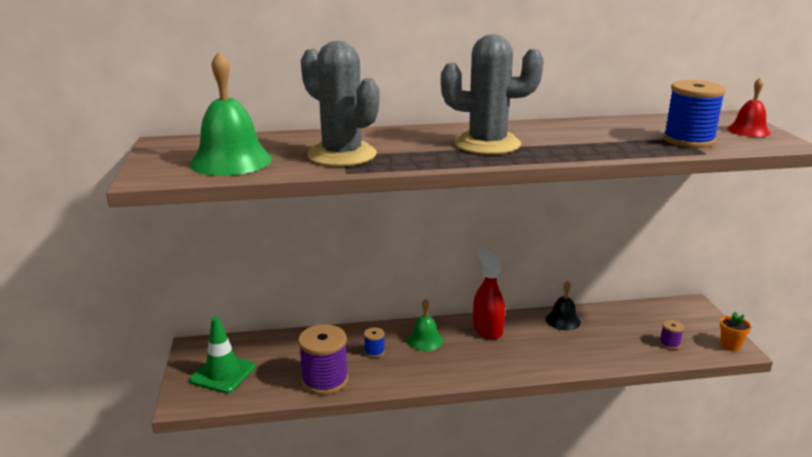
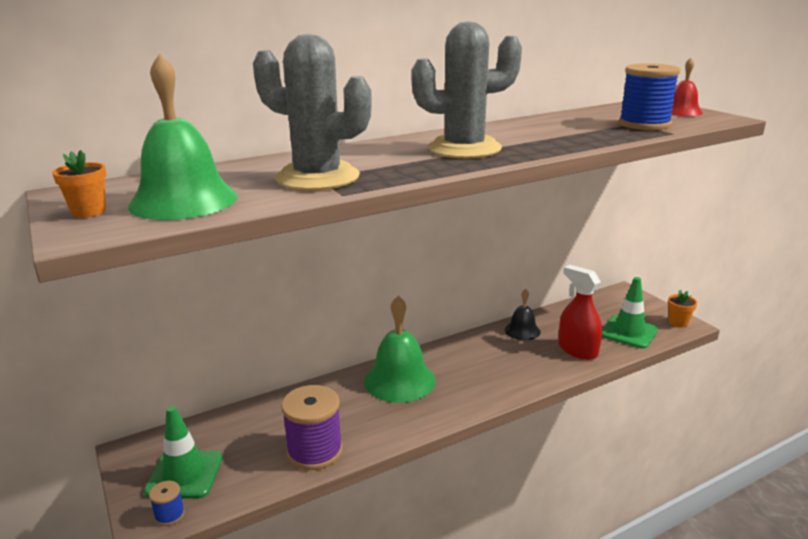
camera: 20 degrees left, 0 degrees up
blue spool [364,327,385,358] -> blue spool moved to [149,481,185,526]
green bell [407,299,443,351] -> green bell [364,296,436,403], size x1.79
red spray bottle [473,248,505,339] -> red spray bottle moved to [558,265,602,360]
purple spool [659,320,684,350] -> green traffic cone [602,277,658,349]
none -> orange flower pot [52,150,106,218]

